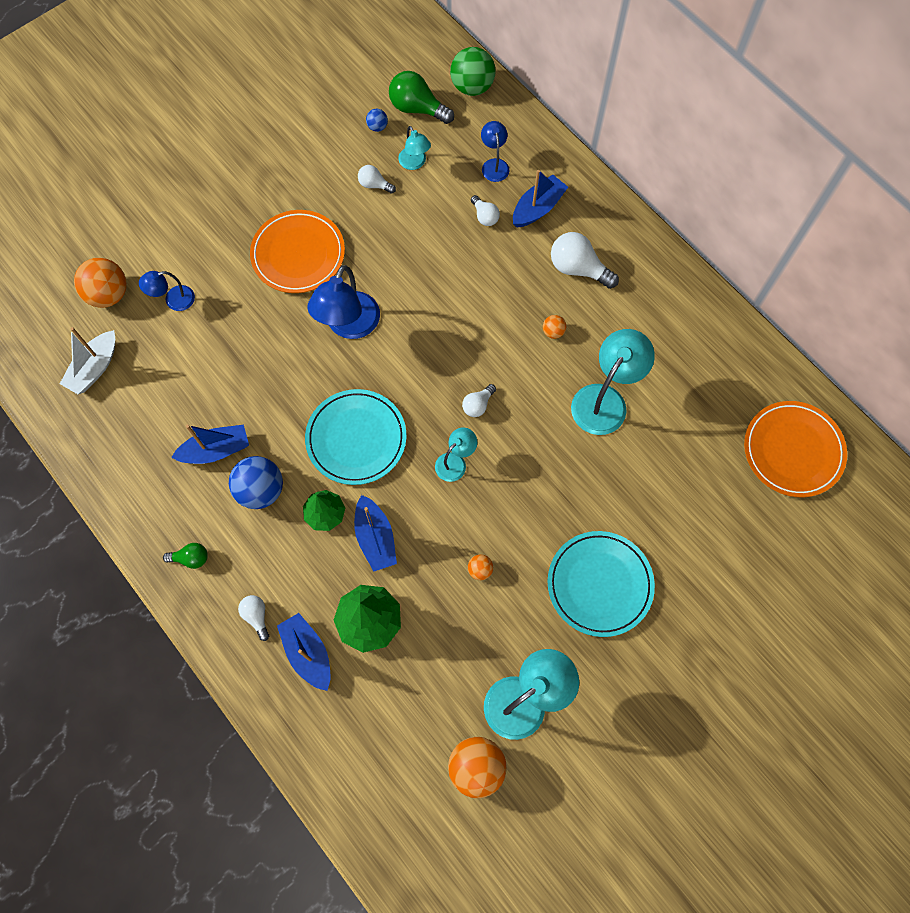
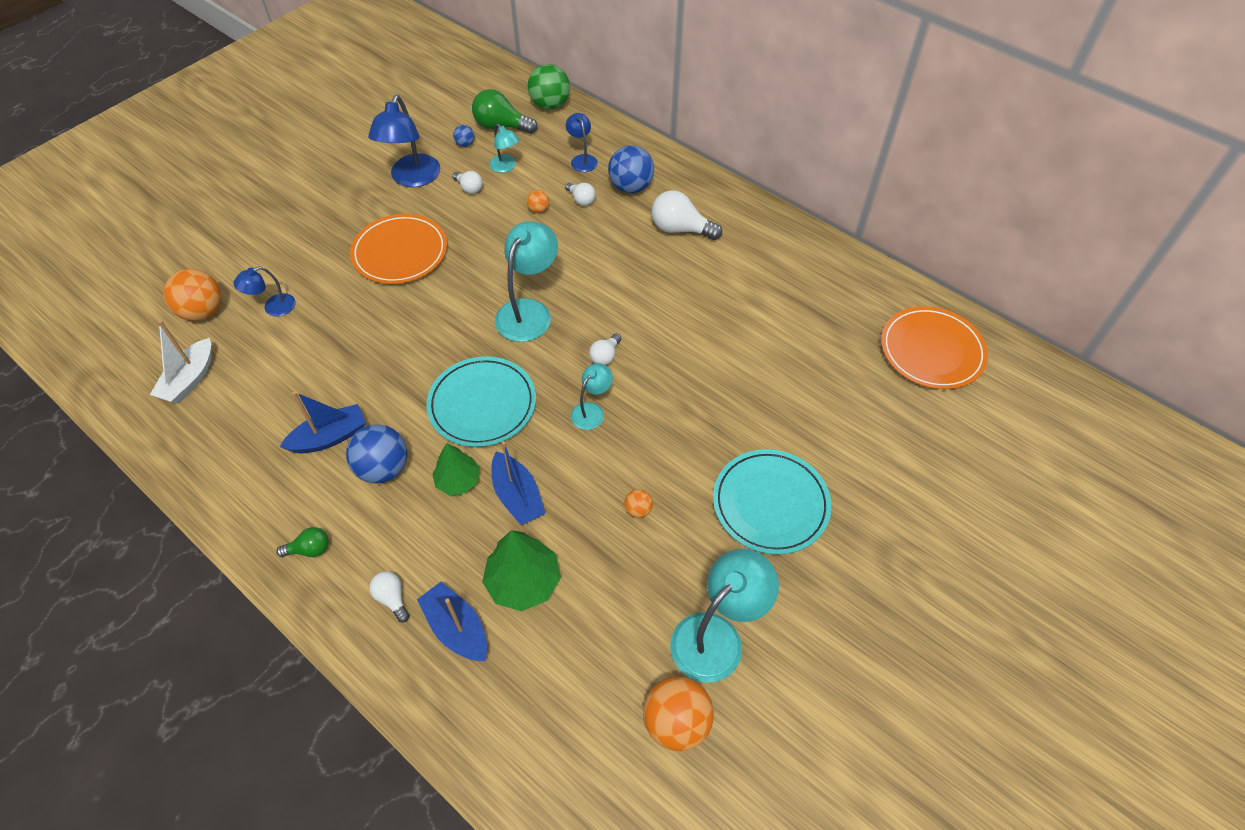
camera: 10 degrees left, 15 degrees down
blue lamp [307,265,380,339] -> blue lamp moved to [368,95,441,187]
white light bulb [358,165,396,194] -> white light bulb turned 150 degrees counterclockwise [452,171,482,194]
blue boat [513,170,568,228] -> blue ball [608,145,654,193]
orange ball [543,315,566,339] -> orange ball moved to [527,190,549,213]
turquoise lamp [571,329,655,435] -> turquoise lamp moved to [495,221,558,342]

